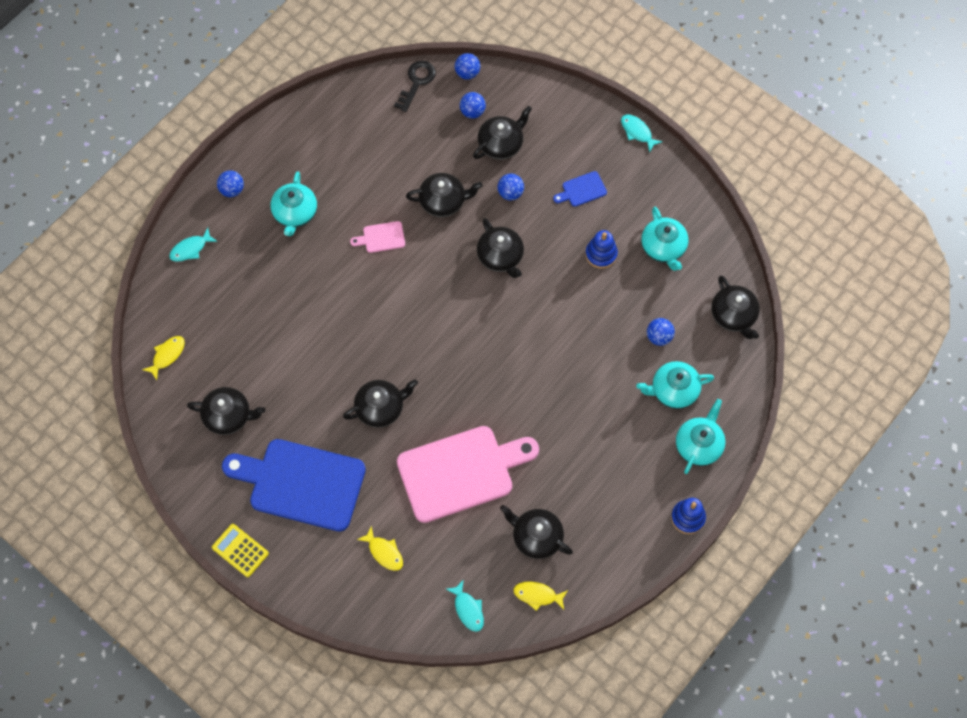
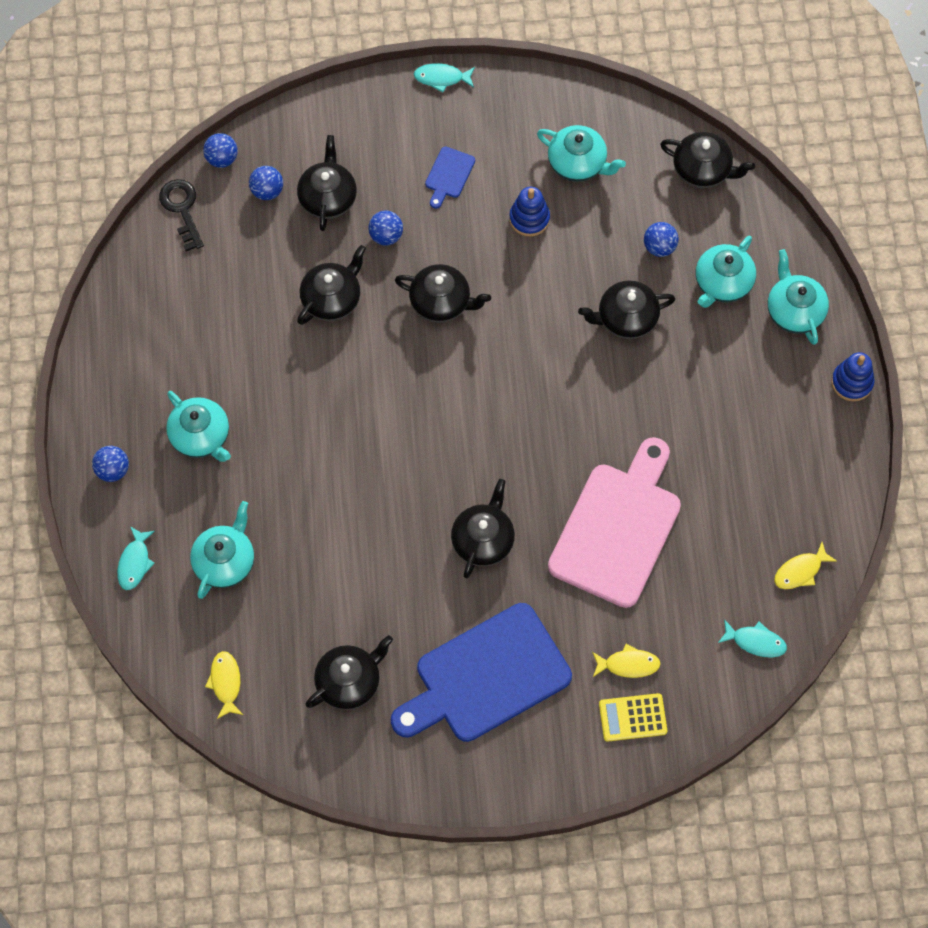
camera: 45 degrees left, 0 degrees up
yellow calculator [212,524,269,577] -> yellow calculator moved to [599,693,667,742]
pink cutting board [350,221,405,253] -> none
black teapot [500,505,573,559] -> black teapot moved to [578,281,675,339]
none -> turquoise teapot [190,501,254,599]

